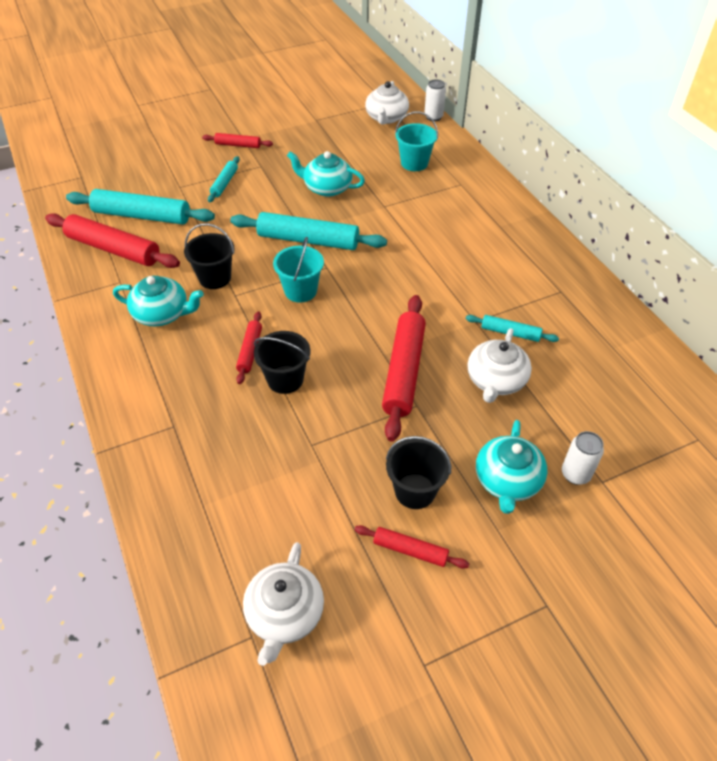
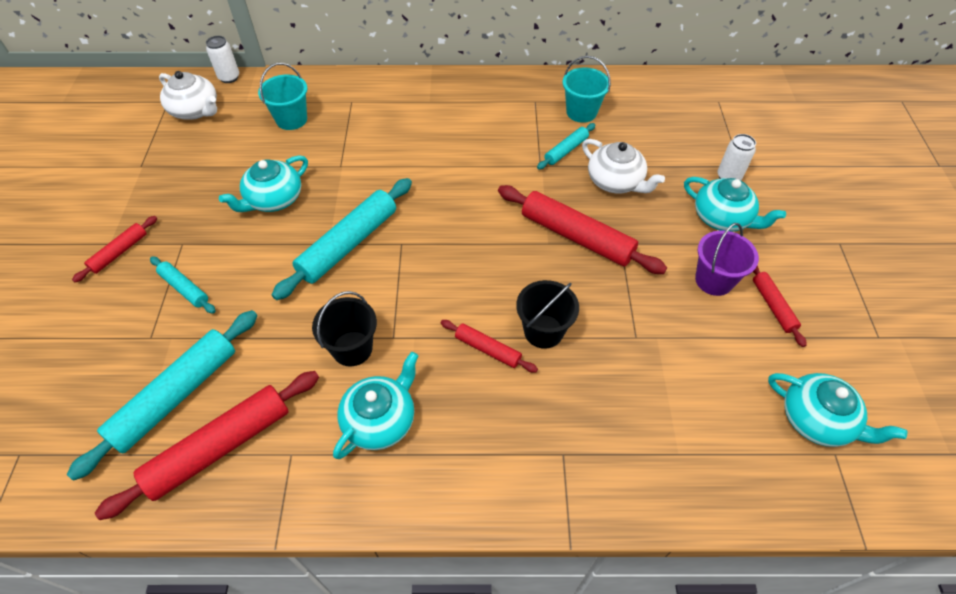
camera: 65 degrees left, 5 degrees up
white teapot [243,542,324,666] -> turquoise teapot [768,373,907,447]
turquoise bucket [273,237,324,303] -> turquoise bucket moved to [563,56,611,123]
red rolling pin [355,525,469,569] -> red rolling pin turned 60 degrees counterclockwise [753,265,807,347]
black bucket [386,436,451,509] -> purple bucket [695,223,759,296]

